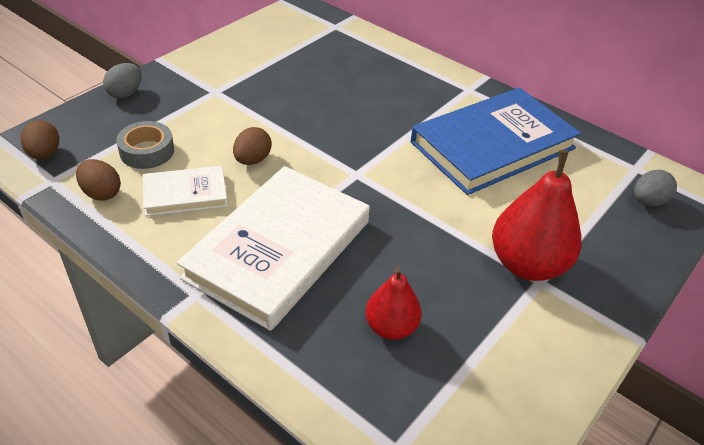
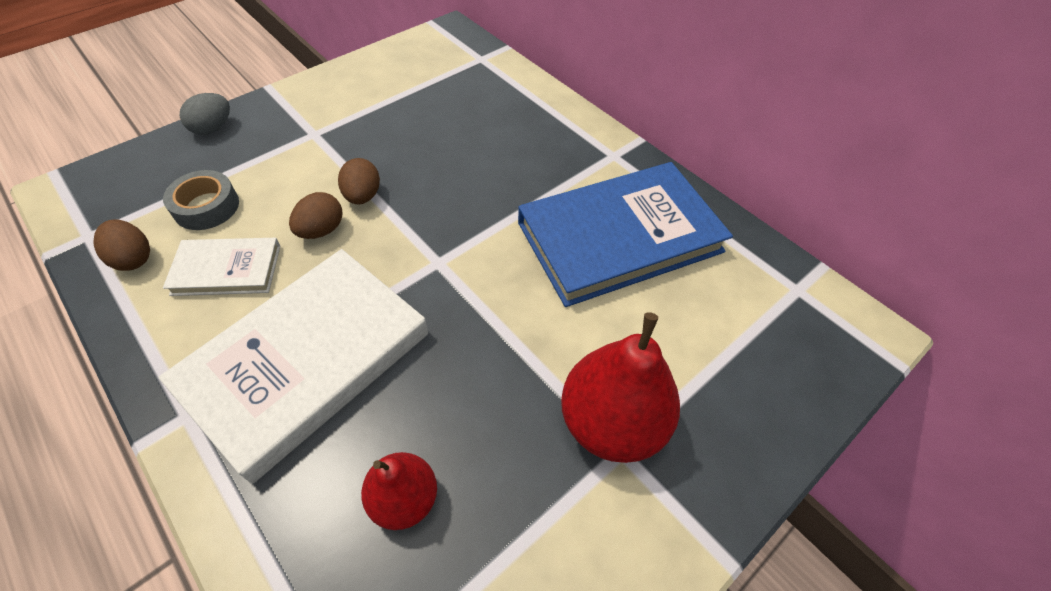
camera: 10 degrees right, 10 degrees up
brown egg [20,120,59,159] -> brown egg moved to [338,158,380,204]
grey egg [634,170,677,206] -> none

